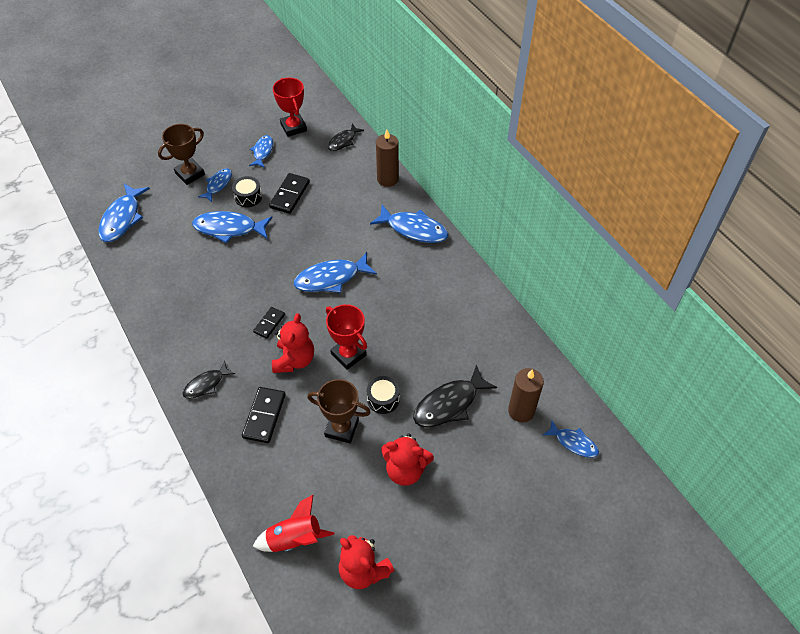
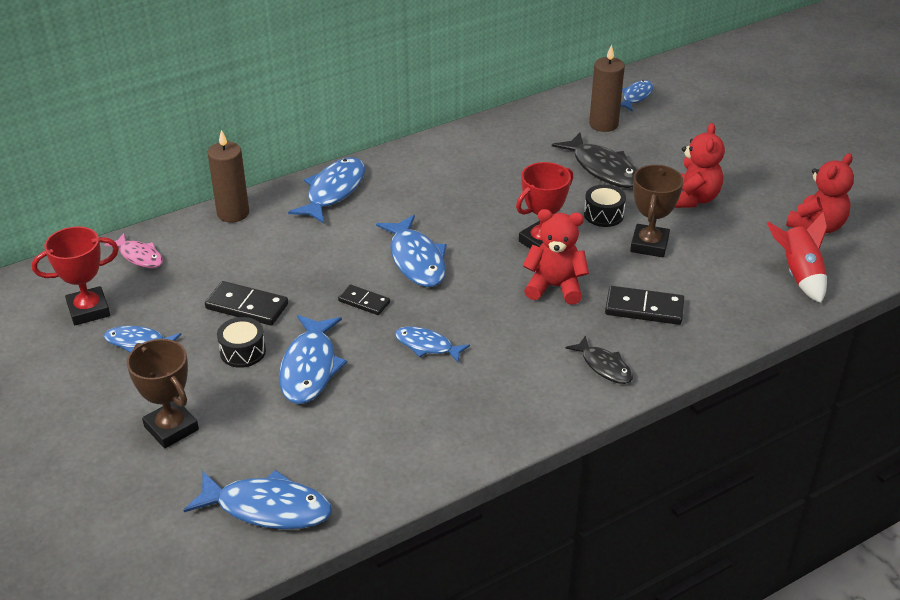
camera: 90 degrees left, 15 degrees down
blue fish [198,168,232,202] -> blue fish moved to [395,326,470,363]
black domino [253,307,285,339] -> black domino moved to [338,285,390,315]
black fish [328,124,364,151] -> pink fish [105,233,163,268]

